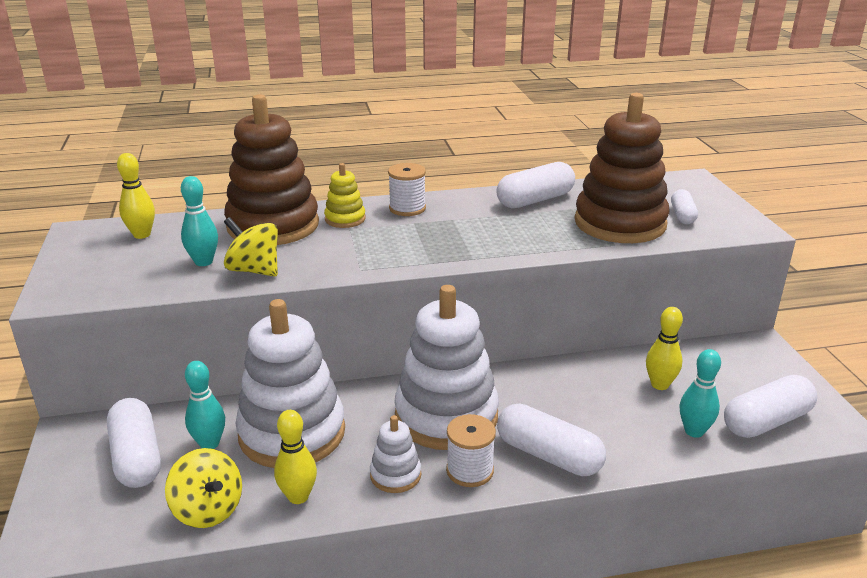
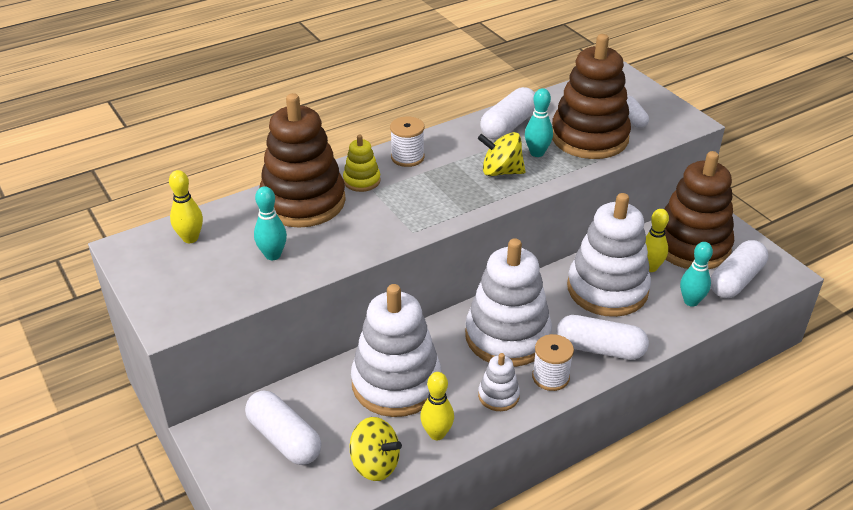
camera: 20 degrees left, 10 degrees up
turquoise bowling pin [185,361,225,449] -> turquoise bowling pin moved to [525,88,553,157]
yellow spinning top [224,217,278,277] -> yellow spinning top moved to [478,132,525,176]
none -> white stacking toy [567,193,651,317]
none -> brown stacking toy [664,151,734,269]

